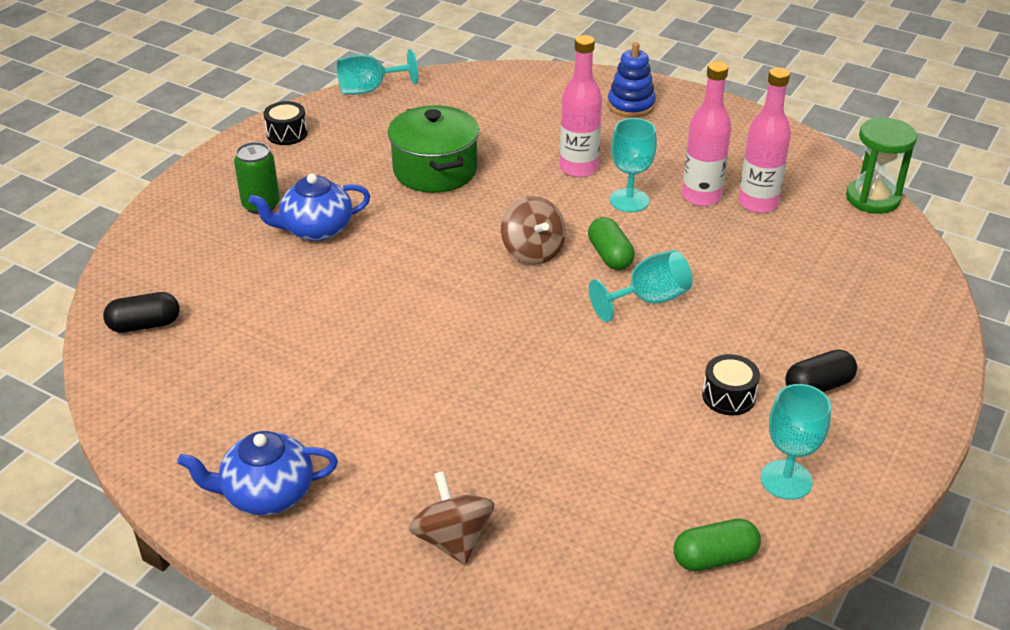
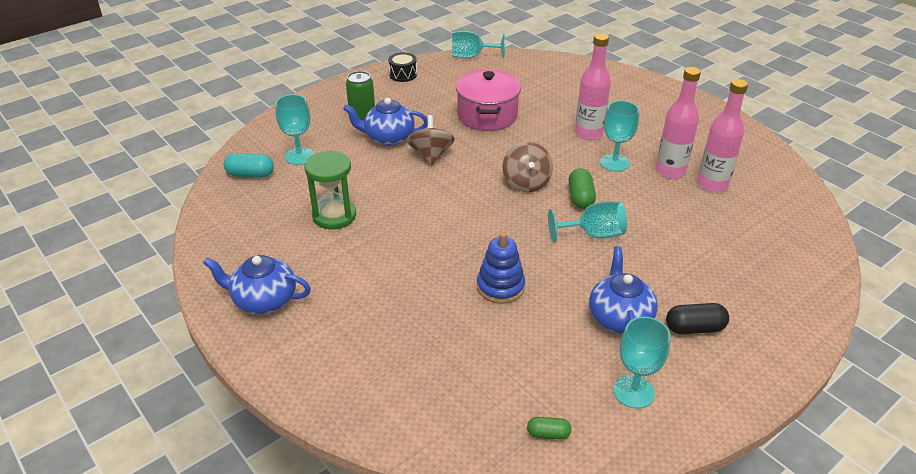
camera: 20 degrees right, 0 degrees up
black capsule [103,292,179,333] -> turquoise capsule [224,153,274,178]
green pot [388,105,479,193] -> pink pot [456,70,521,131]
brown spinning top [409,471,494,565] -> brown spinning top moved to [407,115,455,166]
blue stacking toy [608,42,656,118] -> blue stacking toy moved to [477,232,525,304]
green capsule [673,519,761,571] -> green capsule [527,417,571,439], size x0.62
black drum [702,354,760,415] -> blue teapot [589,246,658,334]
green hourglass [846,117,917,214] -> green hourglass moved to [304,150,356,229]
none -> turquoise goblet [275,94,314,165]

